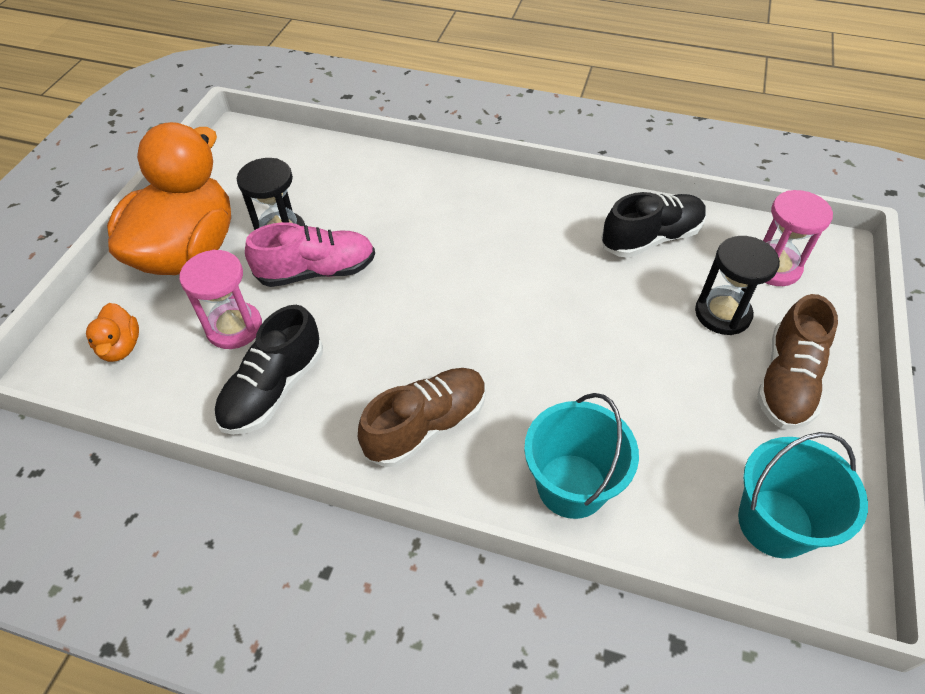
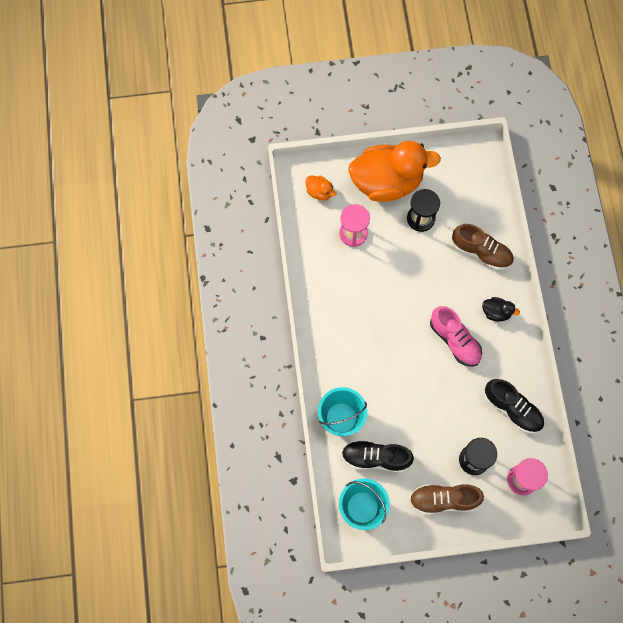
camera: 65 degrees right, 20 degrees up
orange duck [86,303,139,362] -> orange duck turned 105 degrees counterclockwise [305,175,337,200]
black shoe [215,305,323,435] -> black shoe moved to [342,440,414,472]
pink shoe [245,222,375,287] -> pink shoe moved to [430,306,482,367]
brown shoe [358,368,486,467] -> brown shoe moved to [452,224,514,270]
none -> black duck [482,297,520,322]

